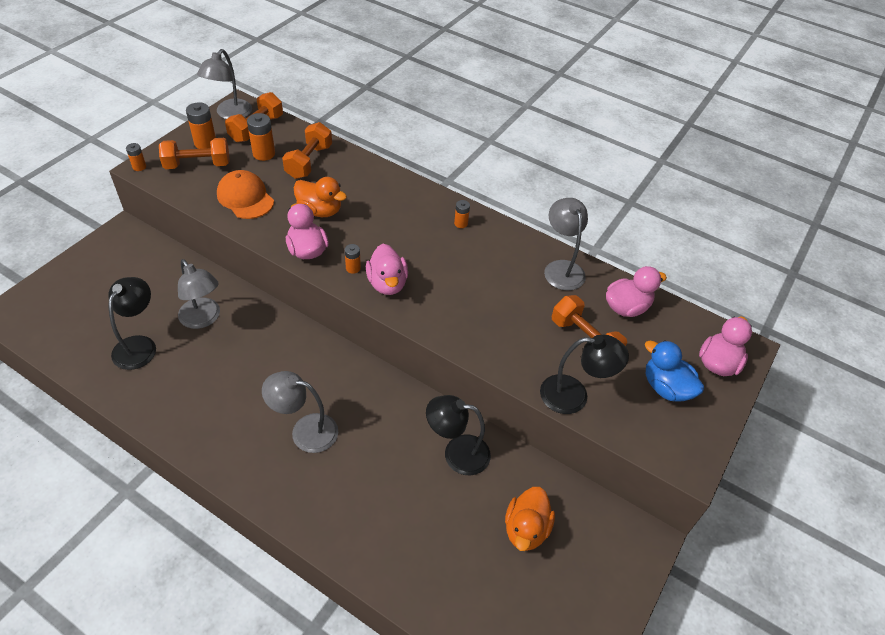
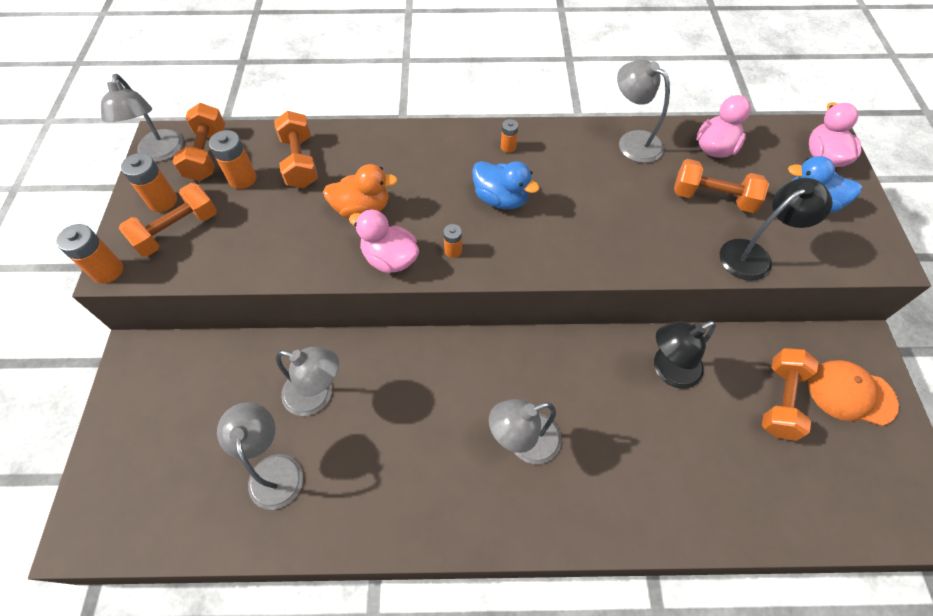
camera: 30 degrees left, 10 degrees up
black lamp [108,277,156,370] -> grey lamp [217,402,303,510]
orange battery [126,143,146,171] -> orange battery [56,224,123,284], size x1.71
orange cap [217,170,274,219] -> orange cap moved to [808,360,899,426]
pink duck [366,244,408,295] -> none
orange duck [505,487,555,551] -> orange dumbbell [762,348,818,441]
none -> blue duck [472,161,540,209]

